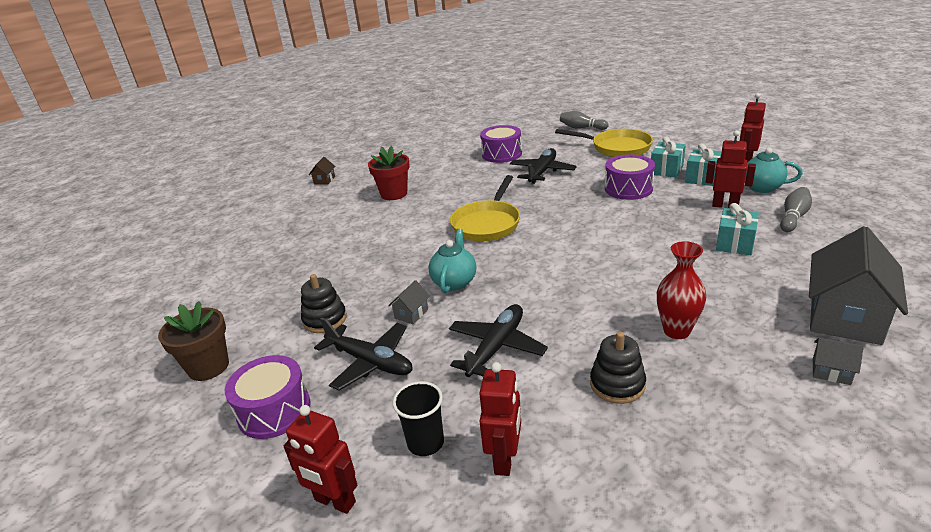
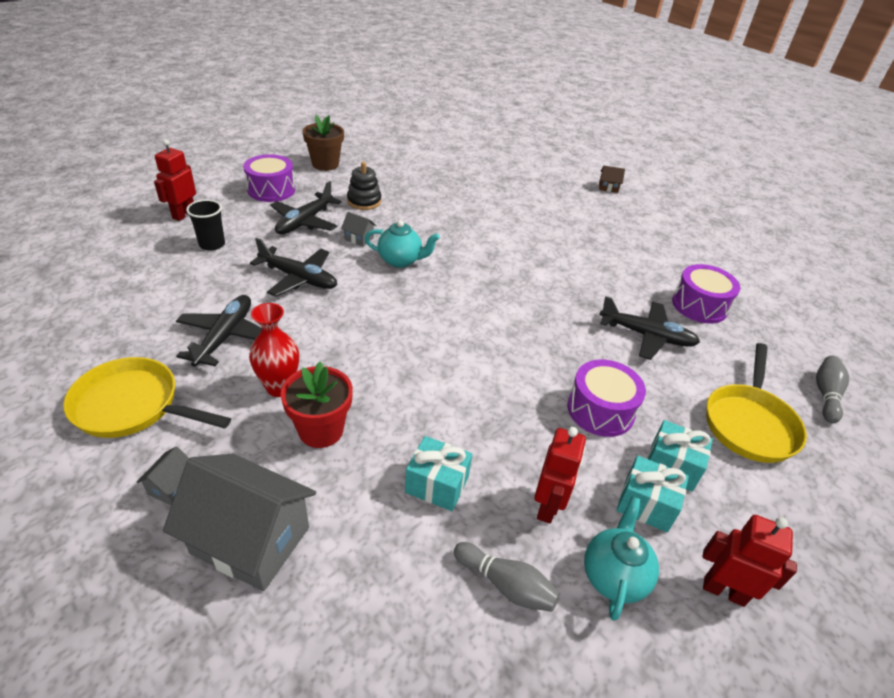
camera: 80 degrees right, 10 degrees up
red flower pot [368,146,410,200] -> red flower pot moved to [281,362,353,448]
yellow pan [450,175,520,241] -> yellow pan moved to [63,357,231,438]
red robot [479,362,521,476] -> none
black stacking toy [590,332,646,404] -> black plane [176,295,262,367]

